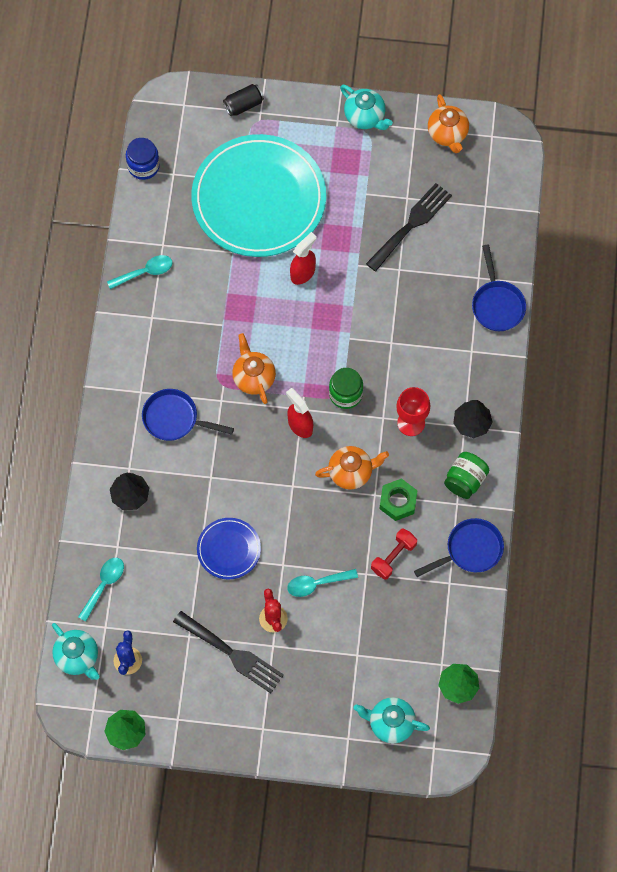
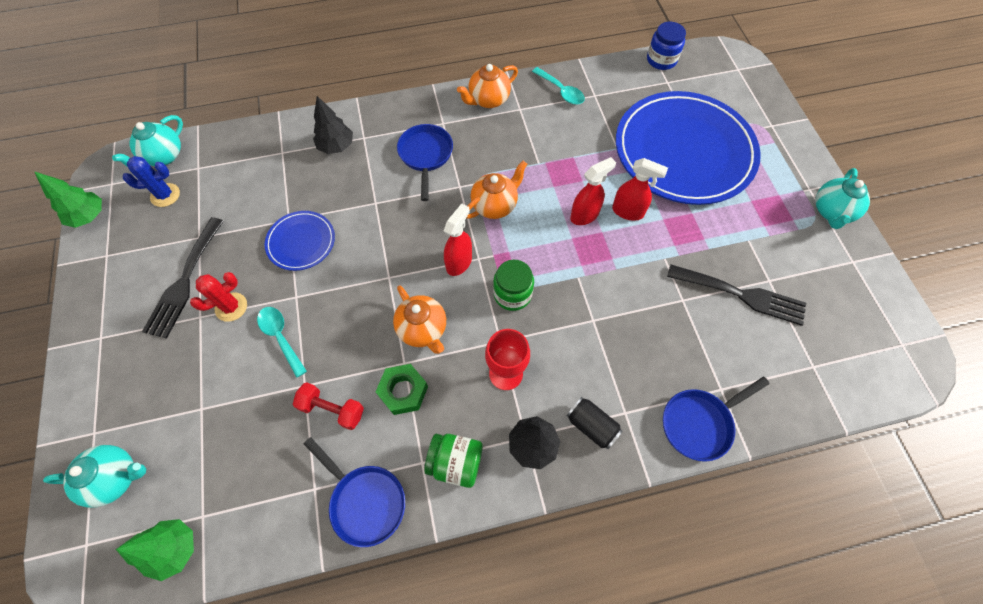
camera: 70 degrees right, 5 degrees down
turquoise spoon [78,558,124,622] -> none
turquoise plate [191,134,326,257] -> blue plate [616,91,761,205]
black can [223,84,264,116] -> black can moved to [567,397,622,449]
turquoise teapot [354,697,430,744] -> turquoise teapot turned 90 degrees clockwise [43,445,146,508]
orange teapot [428,94,469,153] -> orange teapot moved to [457,64,518,108]
none -> red spray bottle [570,157,616,225]

